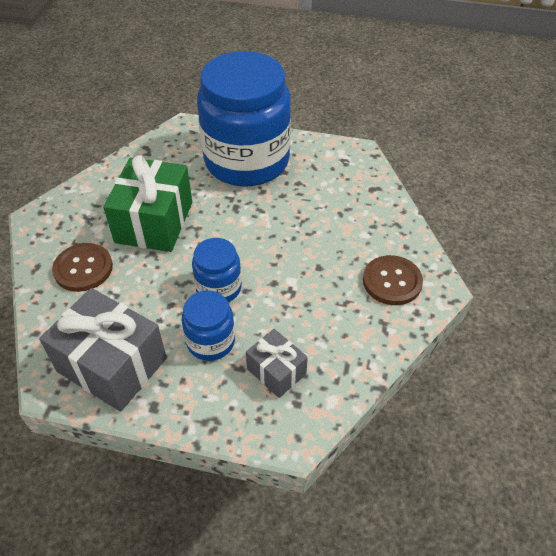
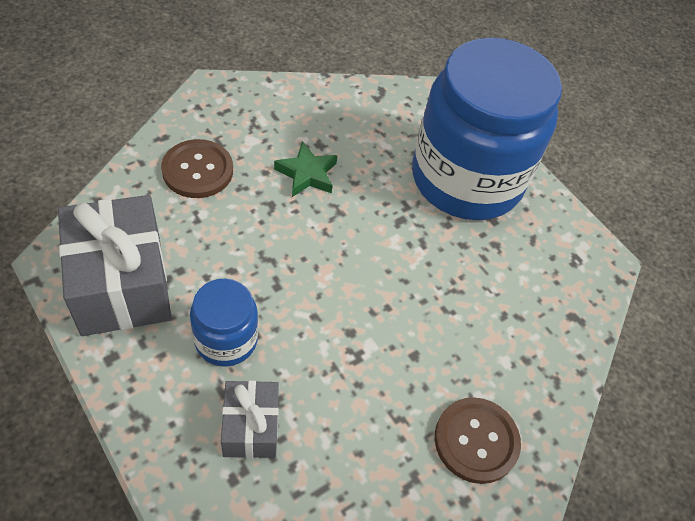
camera: 35 degrees right, 5 degrees up
green gift [103,155,192,252] -> green star [274,141,338,197]
blue jar [192,238,242,302] -> none

